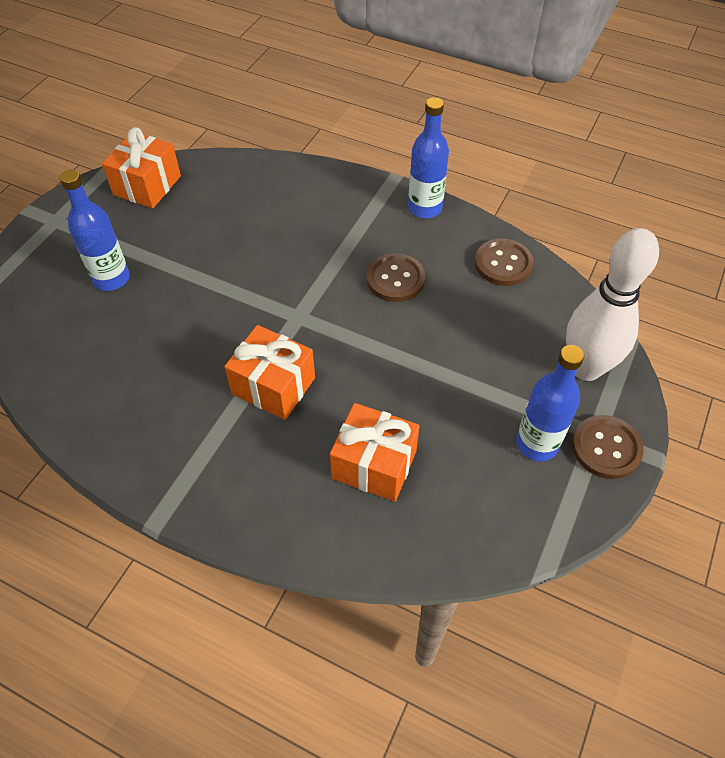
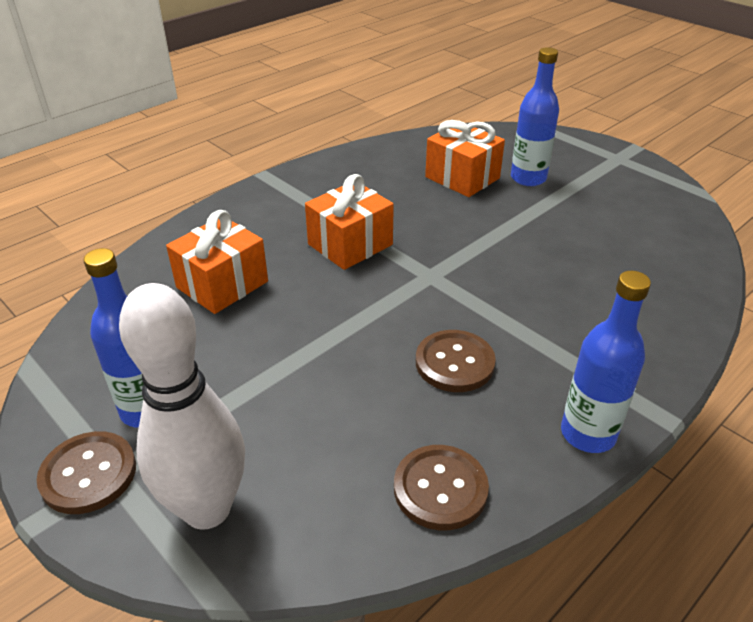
camera: 110 degrees right, 15 degrees down
orange gift [102,127,181,208] -> orange gift moved to [425,120,505,197]

